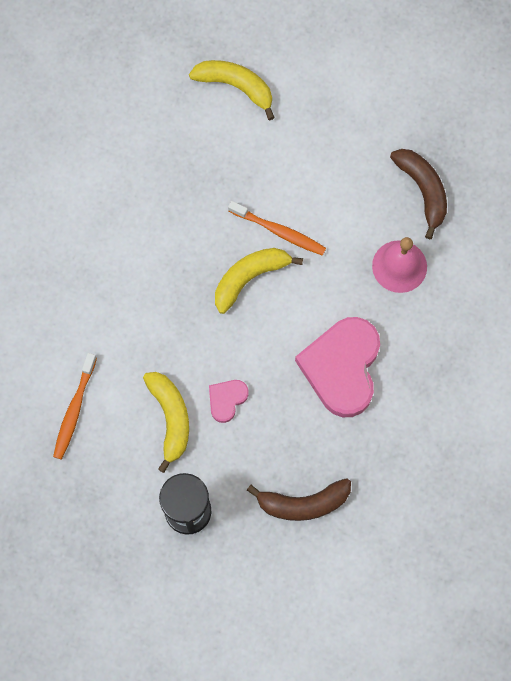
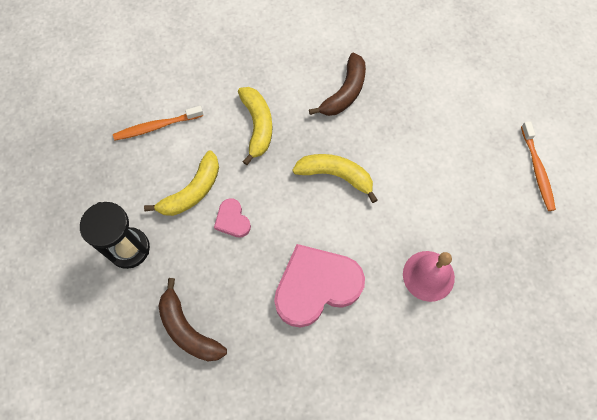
camera: 55 degrees right, 5 degrees down
yellow banana [189,60,275,120] -> yellow banana moved to [238,87,273,165]
pink heart [209,380,249,423] -> pink heart turned 120 degrees counterclockwise [214,198,251,238]
orange toothbrush [228,201,326,256] -> orange toothbrush moved to [521,121,556,211]
brown banana [390,149,447,239] -> brown banana moved to [309,53,366,116]

